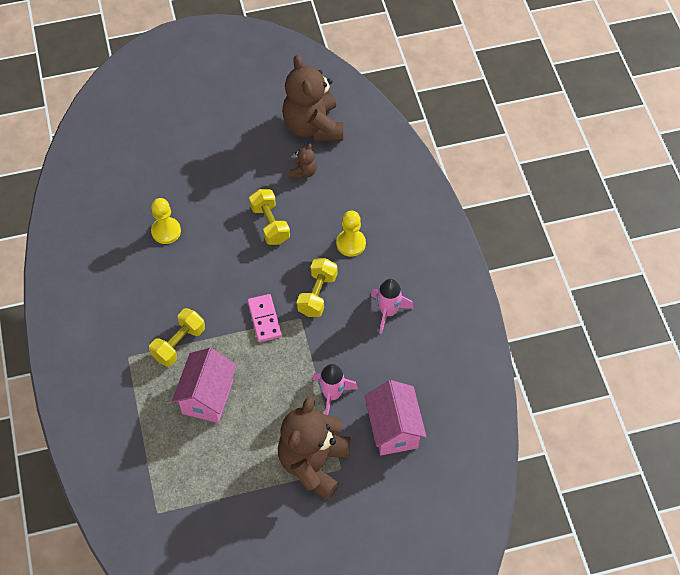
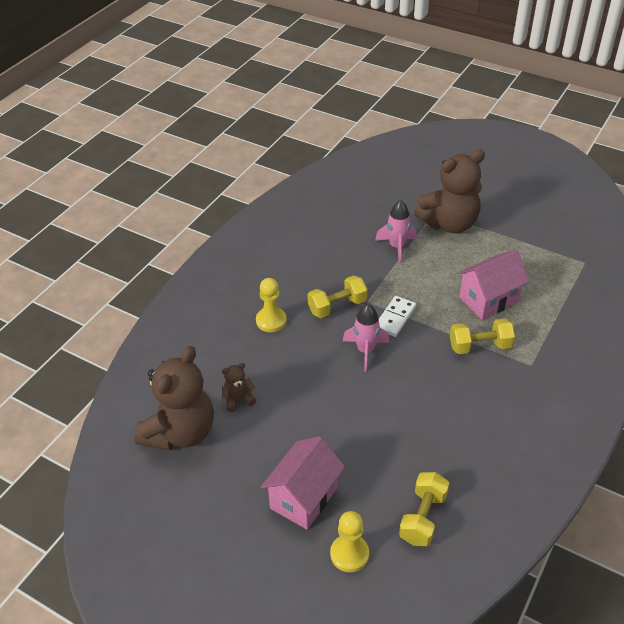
camera: 135 degrees left, 15 degrees down
yellow pawn [151,198,181,244] -> yellow pawn moved to [330,511,369,572]
pink domino [247,294,282,342] -> white domino [379,296,416,337]
yellow dumbbell [249,189,290,245] -> yellow dumbbell moved to [399,472,449,546]
pink house [365,380,427,455] -> pink house moved to [261,436,345,529]
pink rocket [371,279,414,334] -> pink rocket moved to [343,304,390,371]

